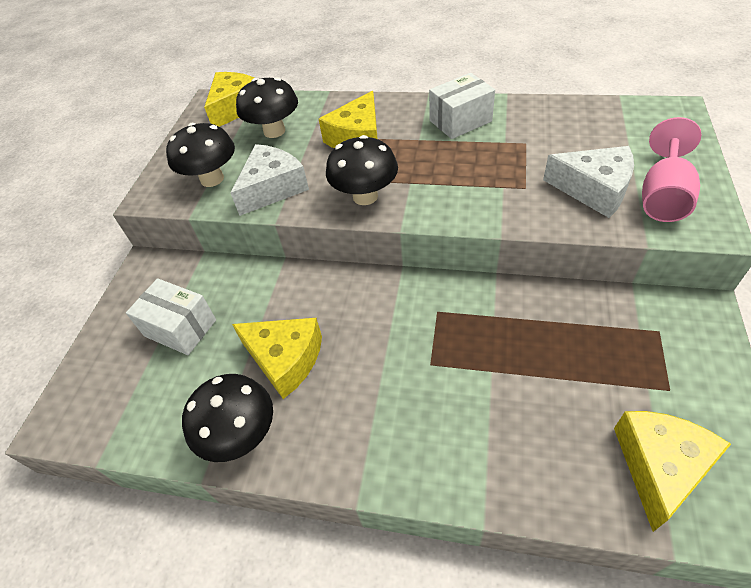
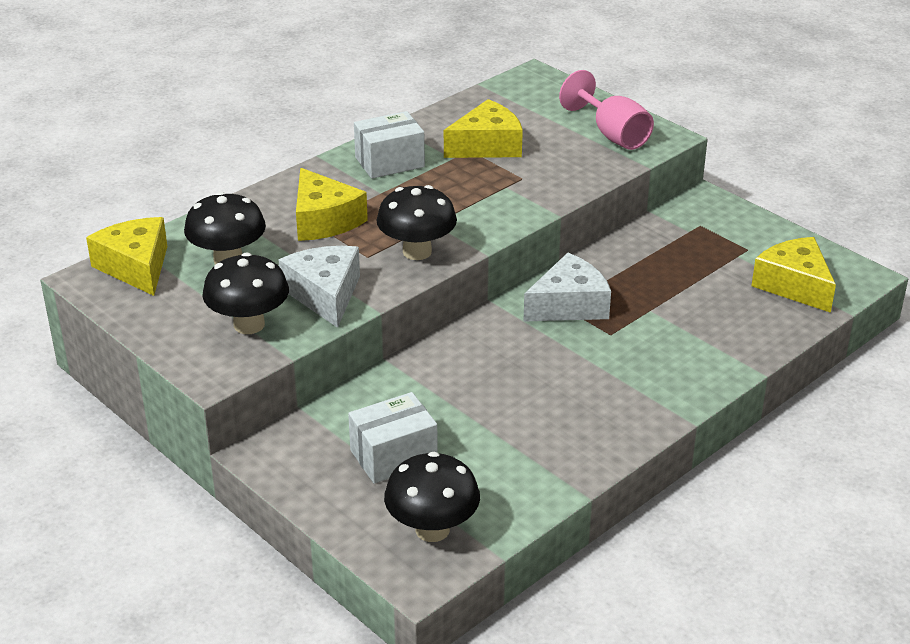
camera: 60 degrees left, 15 degrees down
black mushroom [182,374,273,462] -> black mushroom moved to [384,452,480,542]
yellow cheese [232,318,322,399] -> yellow cheese moved to [444,99,523,158]
white box [429,73,495,139] -> white box turned 60 degrees clockwise [354,111,425,179]
white cheese [543,146,634,218] -> white cheese moved to [523,253,611,322]

